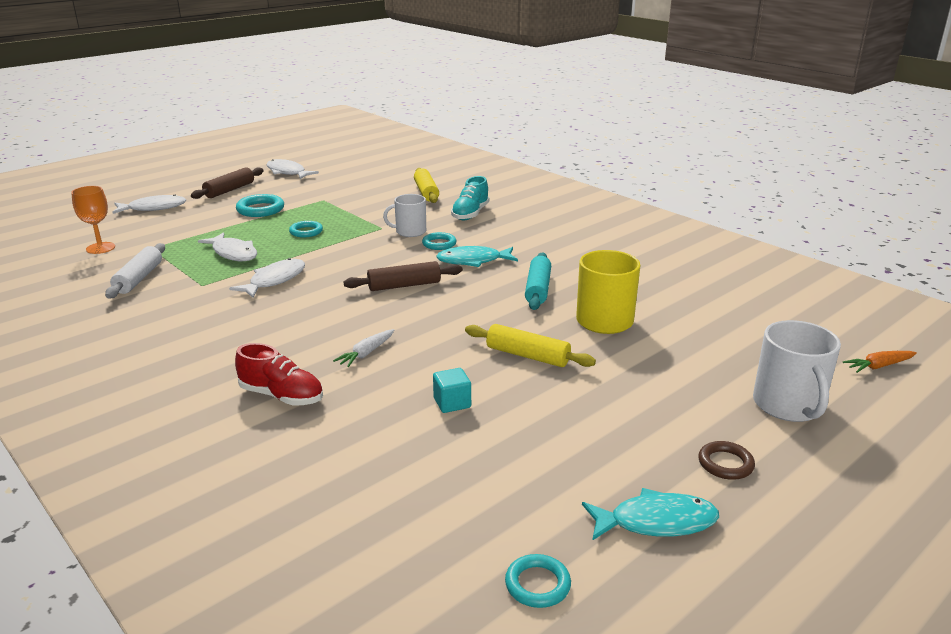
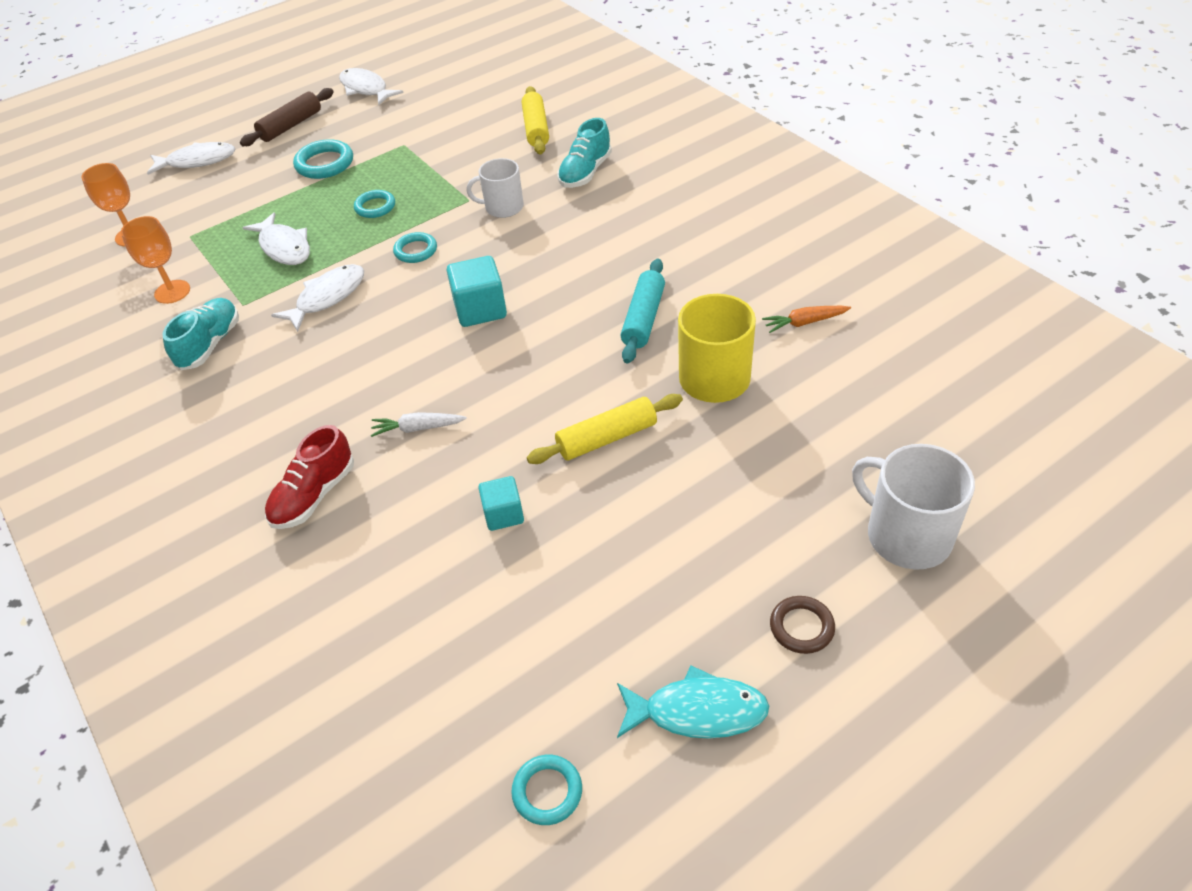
camera: 10 degrees right, 20 degrees up
white rolling pin [105,243,165,298] -> orange goblet [121,216,190,304]
red shoe [235,343,323,406] -> red shoe turned 90 degrees clockwise [265,425,354,529]
white carrot [333,329,394,367] -> white carrot turned 45 degrees clockwise [371,412,467,437]
brown rolling pin [344,261,463,291] -> turquoise cube [447,256,507,327]
turquoise ring [422,232,456,250] -> turquoise ring moved to [393,232,437,263]
turquoise fish [436,246,518,267] -> none
yellow rolling pin [465,324,596,367] -> yellow rolling pin turned 60 degrees counterclockwise [527,394,683,464]
white mug [753,320,841,422] -> white mug turned 135 degrees clockwise [852,444,975,570]
orange carrot [843,351,917,373] -> orange carrot moved to [762,306,851,333]
none -> turquoise shoe [163,298,239,370]

